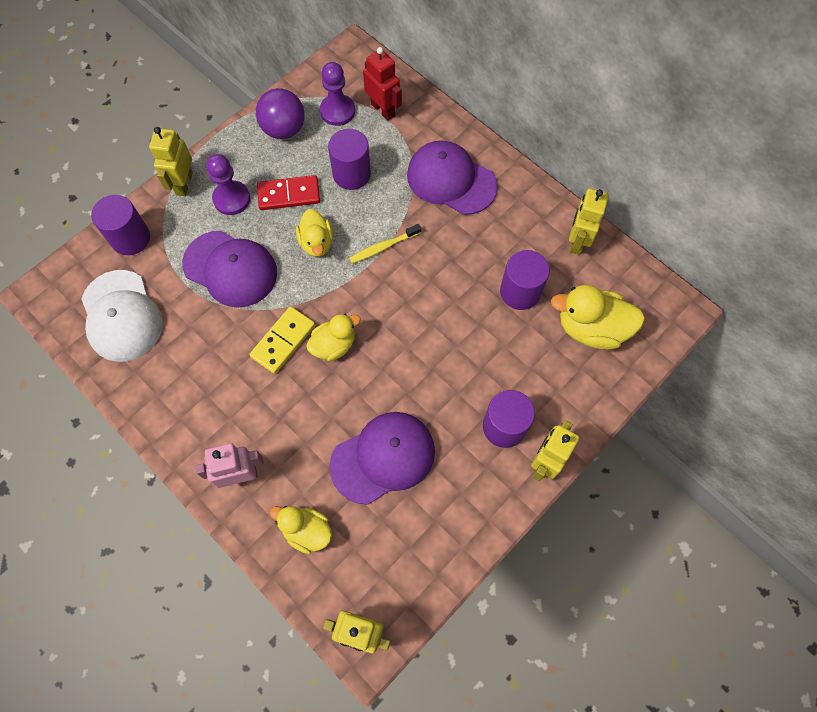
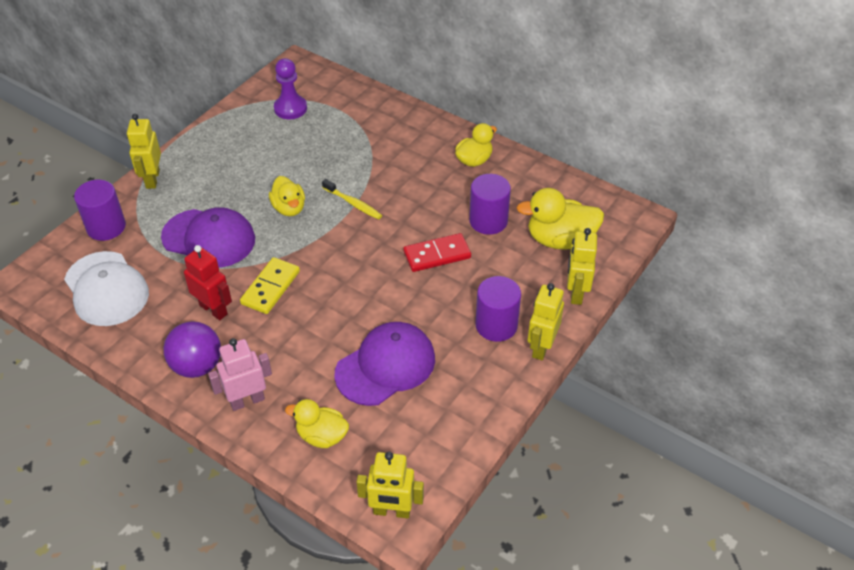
camera: 10 degrees left, 20 degrees down
purple pawn [206,154,250,215] -> none
purple ball [256,88,304,139] -> purple ball moved to [163,321,221,378]
red domino [257,175,320,210] -> red domino moved to [403,233,471,272]
yellow duck [306,314,361,361] -> yellow duck moved to [455,123,497,167]
purple cylinder [328,129,371,190] -> none
yellow toothbrush [349,224,421,263] -> yellow toothbrush turned 105 degrees counterclockwise [322,179,382,220]
red robot [363,47,402,121] -> red robot moved to [184,245,232,320]
purple cap [407,141,498,215] -> none
yellow robot [569,189,609,255] -> yellow robot moved to [567,228,597,305]

